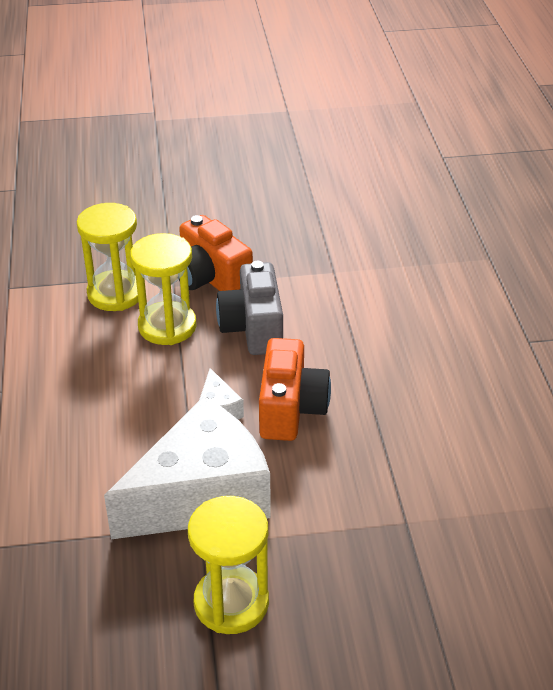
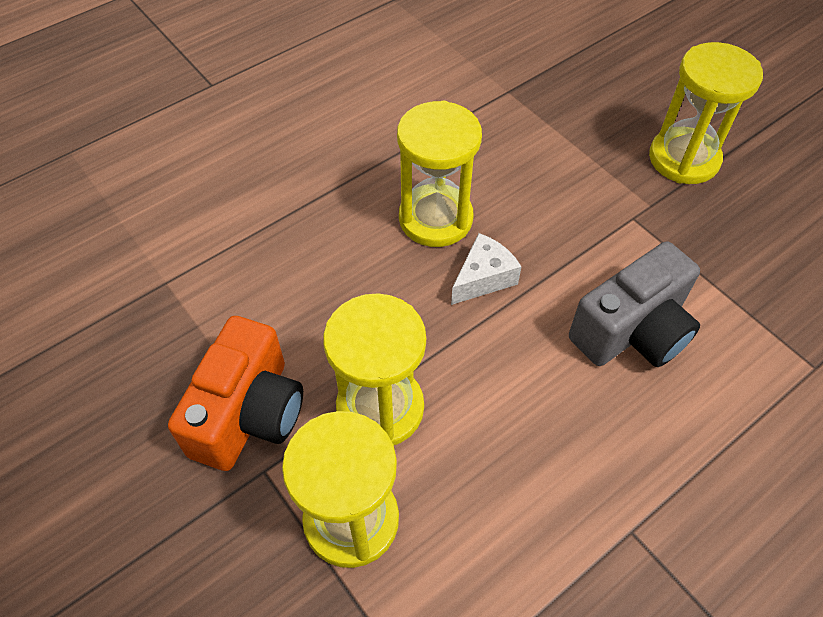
camera: 120 degrees left, 15 degrees up
white cheese [104,397,271,539] -> none
grey camera [216,261,283,355] -> grey camera moved to [569,241,700,367]
orange camera [259,338,331,441] -> yellow hourglass [397,101,482,247]

